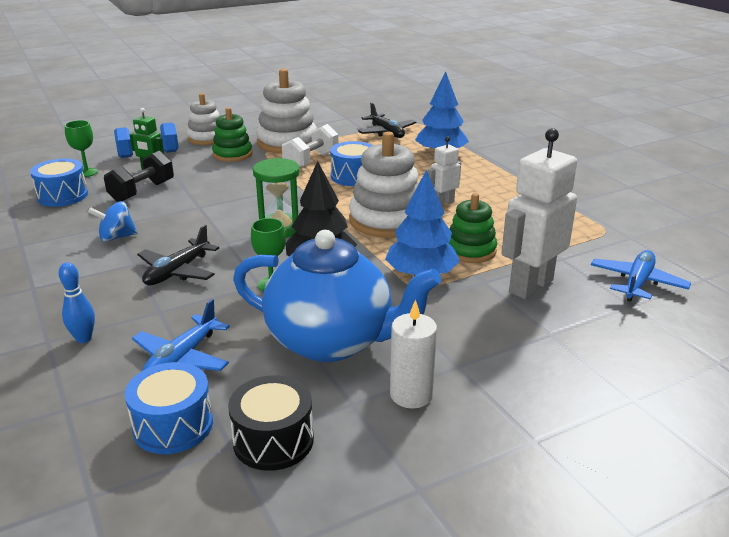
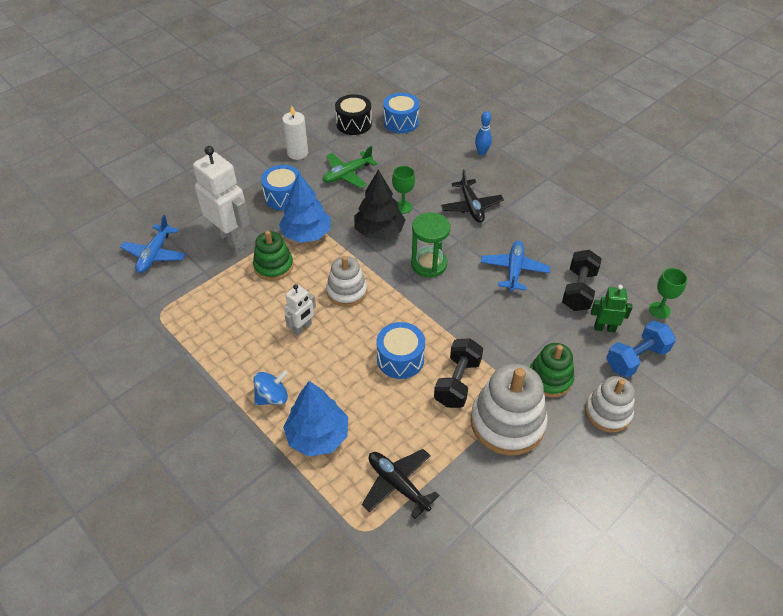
camera: 165 degrees right, 20 degrees up
blue drum [30,158,88,207] -> blue drum moved to [261,165,301,210]
blue spinning top [88,201,138,242] -> blue spinning top moved to [253,370,288,405]
blue plane [132,299,230,371] -> blue plane moved to [481,241,550,292]
black plane [137,225,219,285] -> black plane turned 150 degrees clockwise [441,169,504,223]
blue teapot [233,230,441,362] -> green plane [323,146,377,188]
white dumbbell [282,124,338,167] -> black dumbbell [434,338,483,408]
white stacking toy [349,131,419,238] -> white stacking toy [326,256,367,307], size x0.63
white robot [501,128,577,299] -> white robot turned 75 degrees counterclockwise [193,146,250,250]

